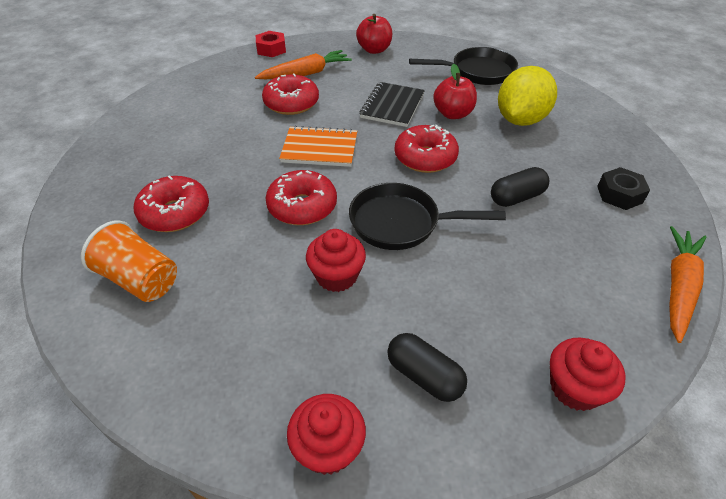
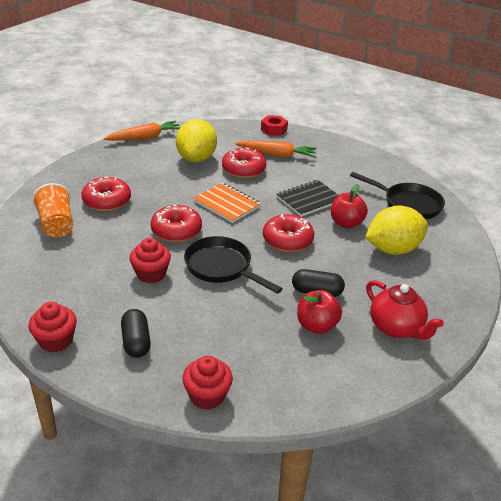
camera: 35 degrees right, 10 degrees down
red apple [356,14,392,54] -> red apple moved to [297,290,342,334]
black nut [597,167,650,210] -> red teapot [366,280,444,340]
orange carrot [669,226,707,343] -> orange carrot moved to [103,121,181,141]
none -> yellow lemon [176,119,217,162]

